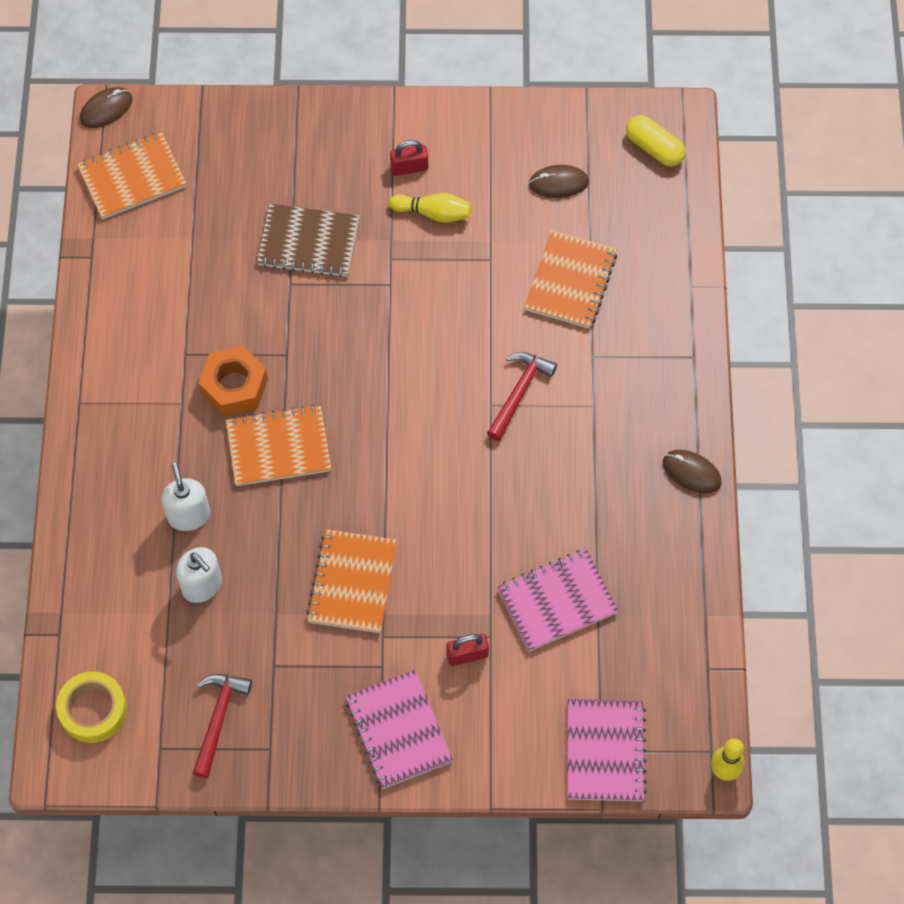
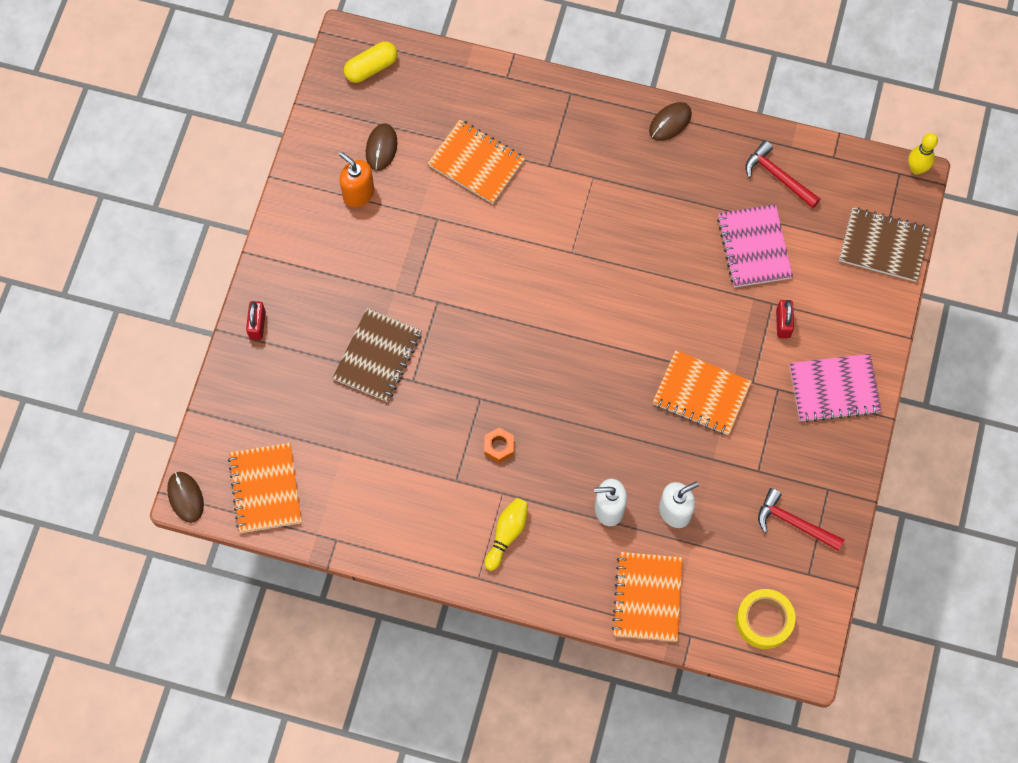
camera: 75 degrees left, 5 degrees up
orange nut [198,346,268,417] -> orange nut [484,427,514,463], size x0.56
orange notebook [226,404,331,486] -> orange notebook moved to [612,552,683,642]
yellow bowling pin [389,193,472,223] -> yellow bowling pin moved to [485,498,528,571]
red padlock [390,140,428,176] -> red padlock moved to [246,301,266,340]
red hammer [487,352,557,441] -> red hammer moved to [746,141,820,209]
pink notebook [567,699,647,801] -> brown notebook [839,207,930,282]
none -> orange soap dispenser [339,152,375,207]

